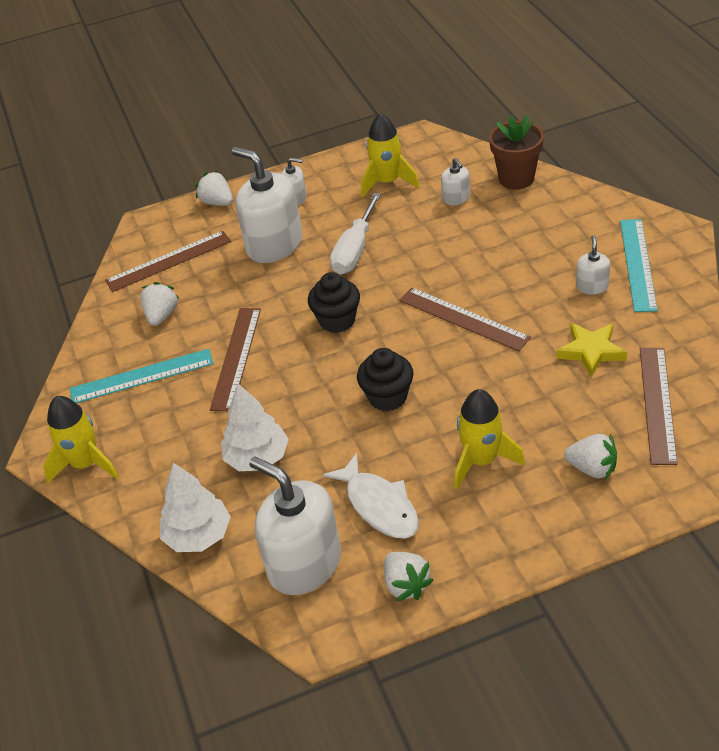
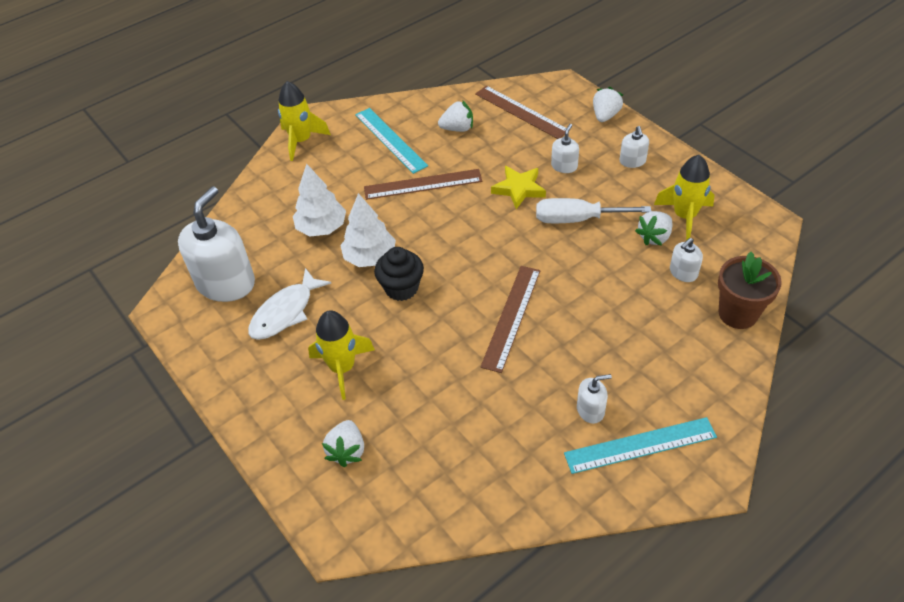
camera: 70 degrees right, 5 degrees up
white tree [160,463,231,552] -> white tree moved to [340,193,396,267]
white soap dispenser [232,147,302,263] -> white soap dispenser [551,124,579,173], size x0.46
black cupcake [308,272,360,333] -> none
white strawberry [384,552,434,602] -> white strawberry moved to [635,211,673,246]
yellow star [557,323,627,377] -> yellow star moved to [491,166,546,209]
brown ruler [640,348,678,465] -> none

